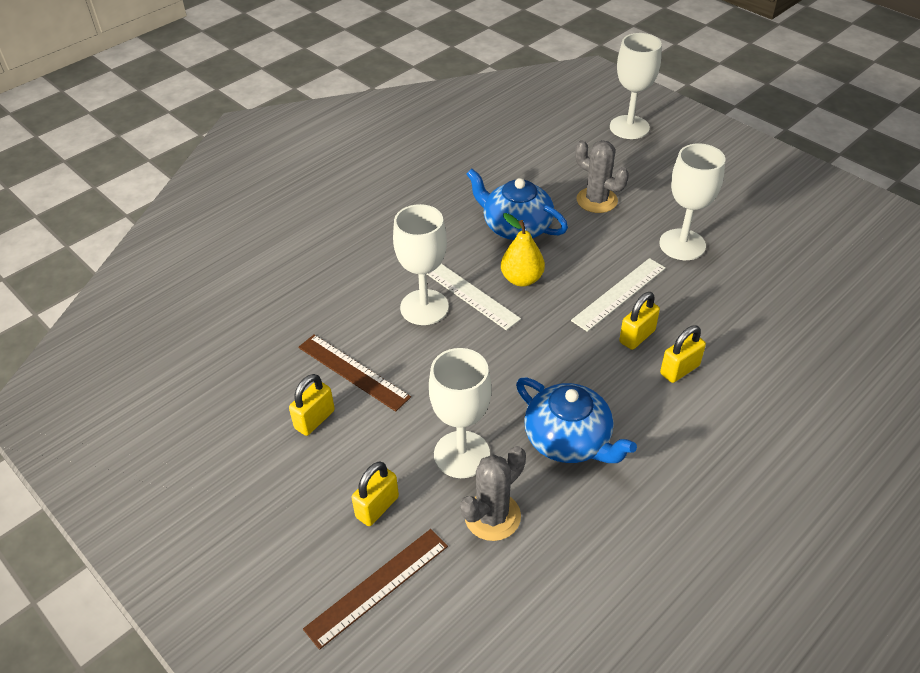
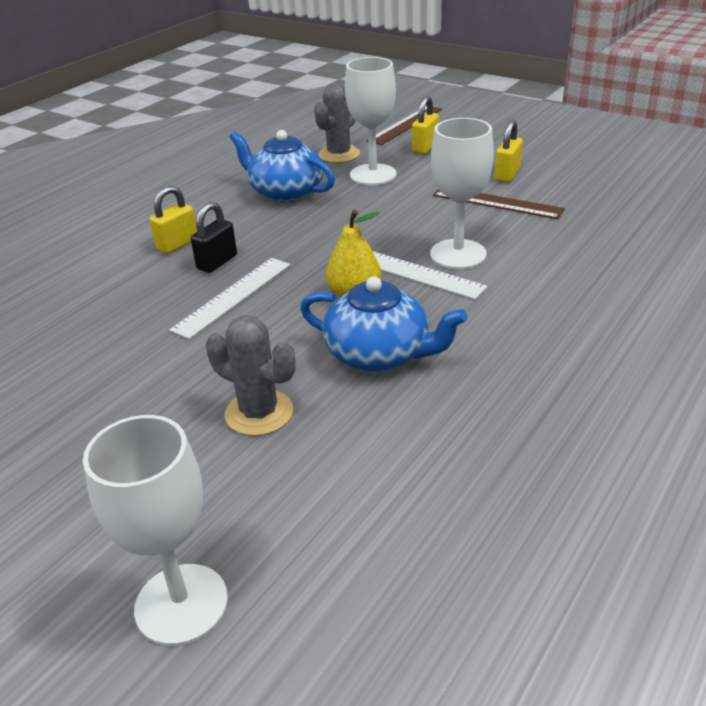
camera: 170 degrees right, 10 degrees down
yellow padlock [619,292,660,350] -> black padlock [191,202,237,273]
white goblet [659,143,725,260] -> none

